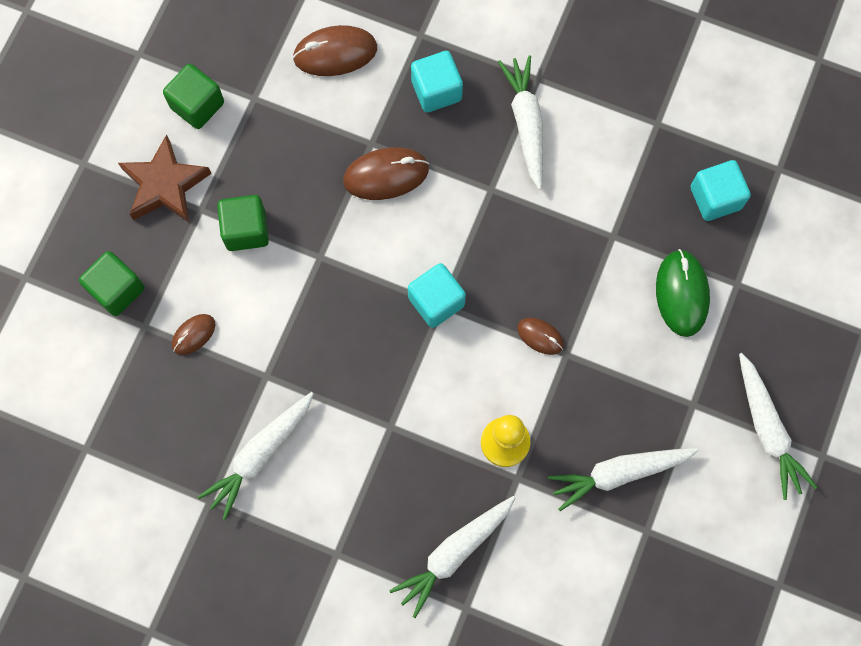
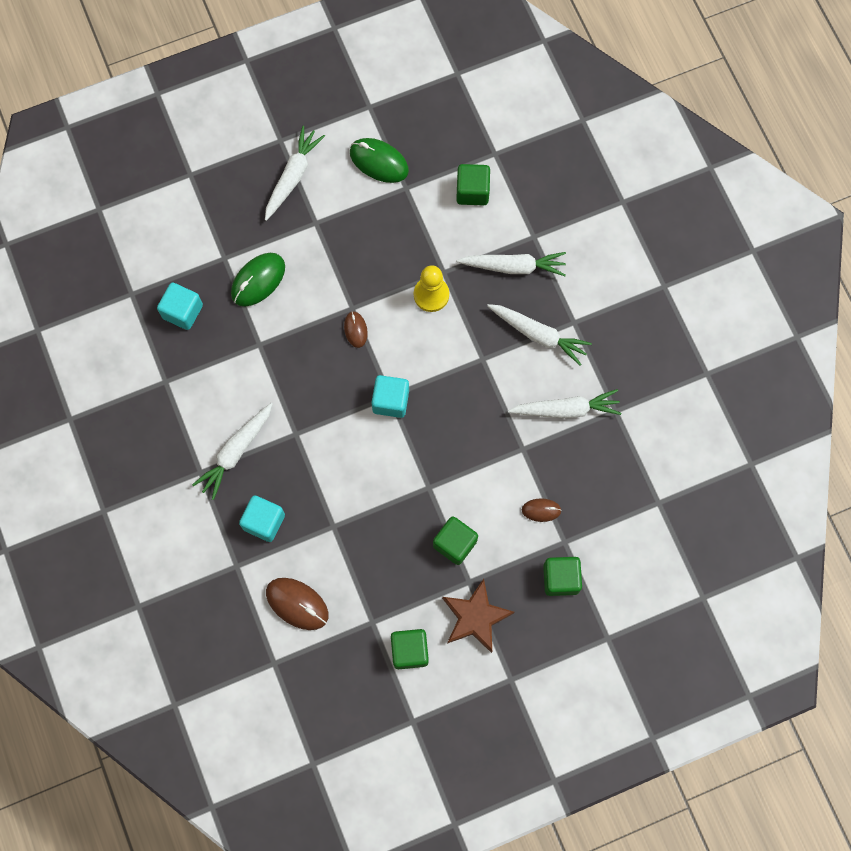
camera: 135 degrees left, 0 degrees up
brown mouse [343,147,429,200] -> none
white carrot [548,448,699,511] -> white carrot moved to [487,304,592,365]
none -> green mouse [350,138,409,183]
none -> green cube [456,164,490,205]

